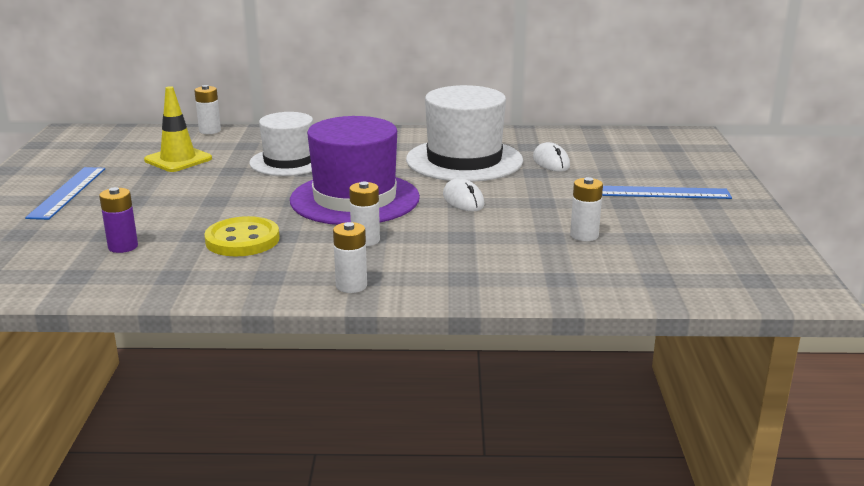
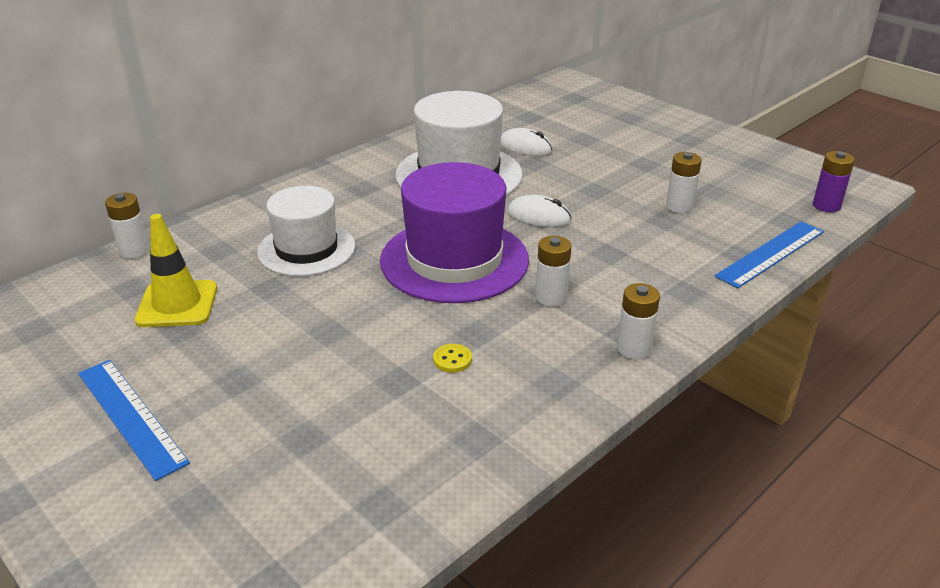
camera: 45 degrees left, 10 degrees up
purple battery [99,187,138,253] -> purple battery moved to [813,151,855,212]
yellow button [204,216,279,257] -> yellow button [433,344,472,373], size x0.43
blue ruler [602,186,732,199] -> blue ruler moved to [715,221,824,288]

